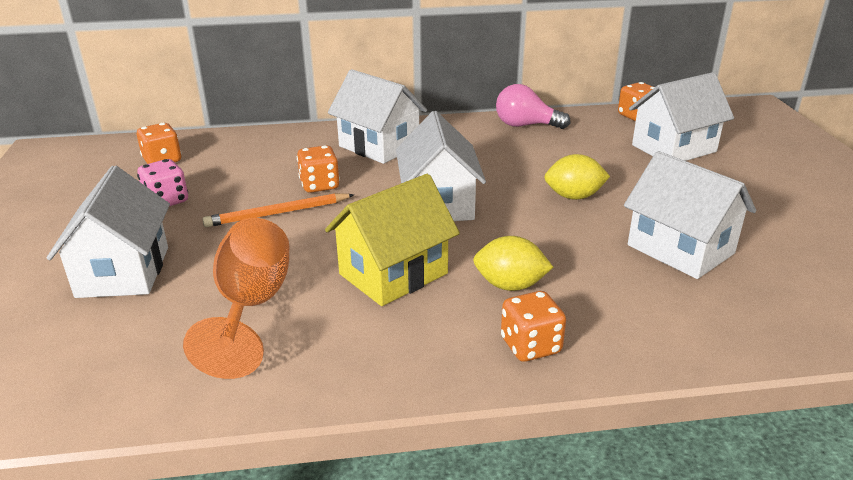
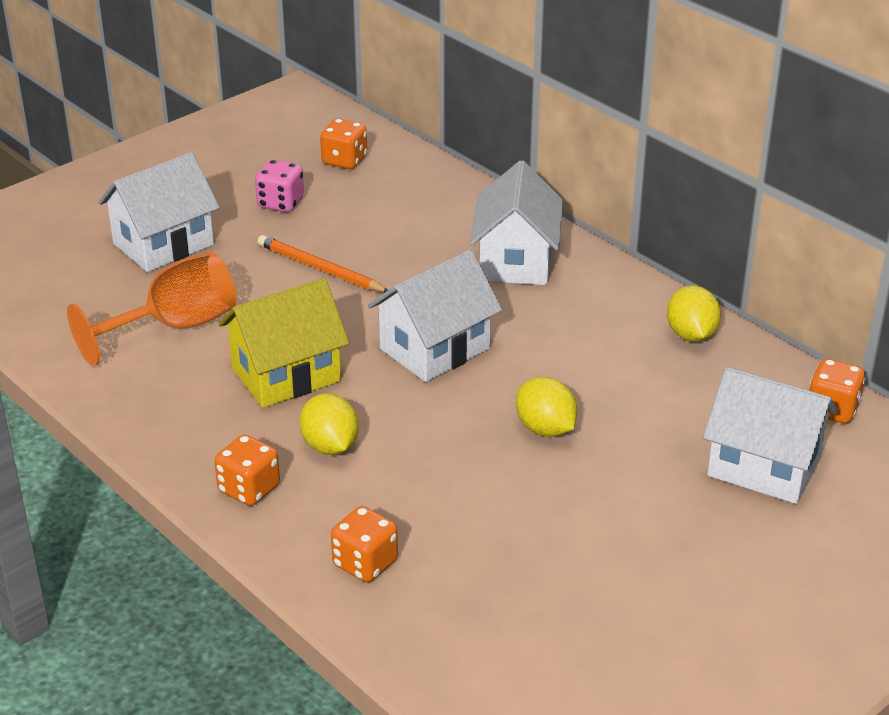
camera: 55 degrees right, 5 degrees up
orange dice [297,145,340,193] -> orange dice moved to [331,506,398,582]
yellow house [325,174,460,306] -> yellow house turned 45 degrees counterclockwise [218,279,349,408]
pink light bulb [496,84,570,129] -> yellow lemon [667,286,721,342]
white house [624,151,756,279] -> none

